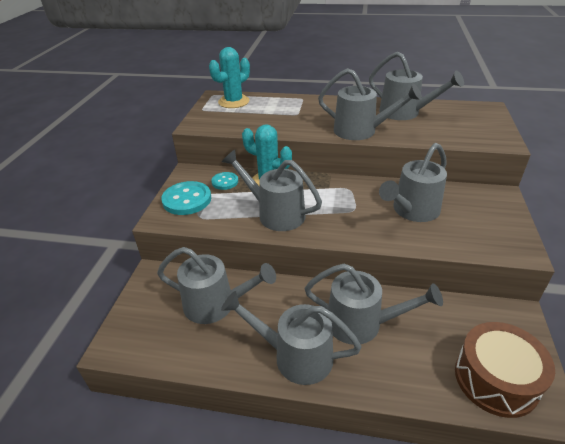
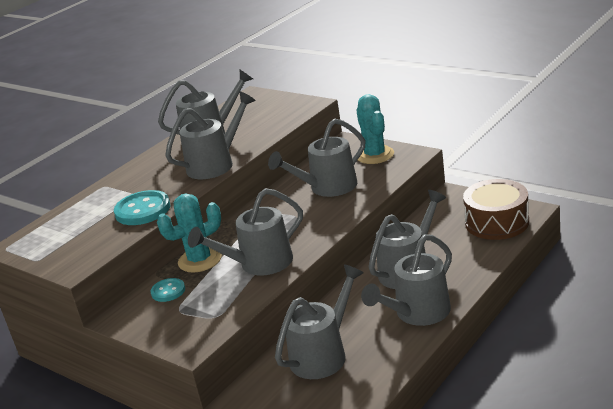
camera: 60 degrees left, 10 degrees down
turquoise button [161,181,211,215] -> turquoise button moved to [114,190,170,225]
turquoise cactus [209,47,250,108] -> turquoise cactus moved to [356,94,394,164]
grey watering can [379,143,447,222] -> grey watering can turned 75 degrees clockwise [268,118,366,197]

